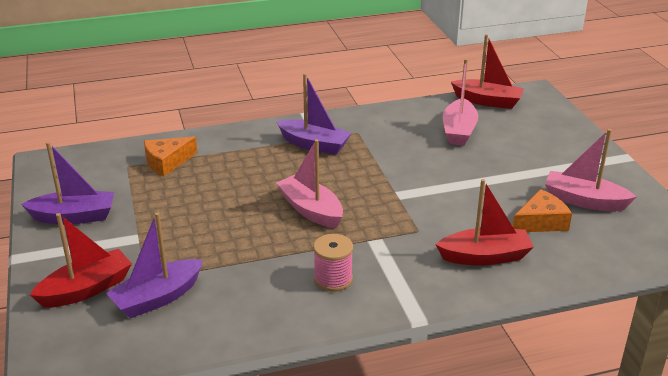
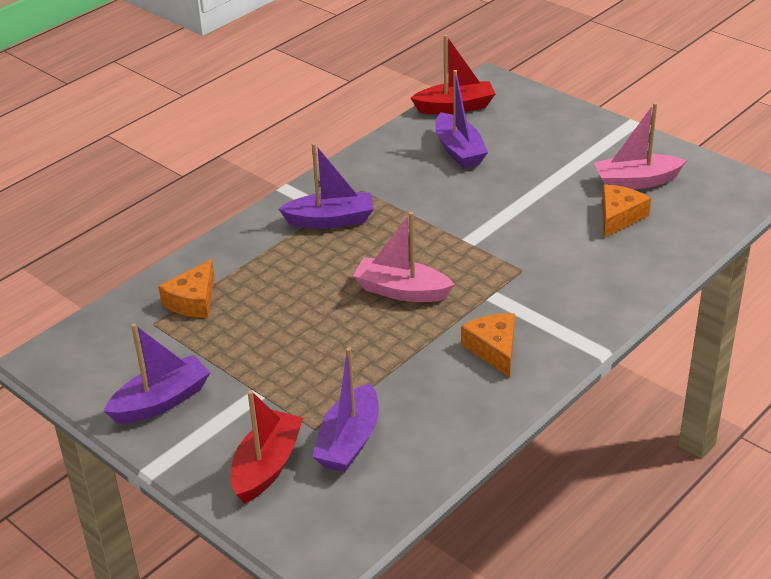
camera: 30 degrees left, 5 degrees up
pink spool [313,234,353,292] -> orange cheese [461,313,515,378]
red boat [435,179,534,266] -> none
pink boat [443,59,478,145] -> purple boat [435,70,488,168]

